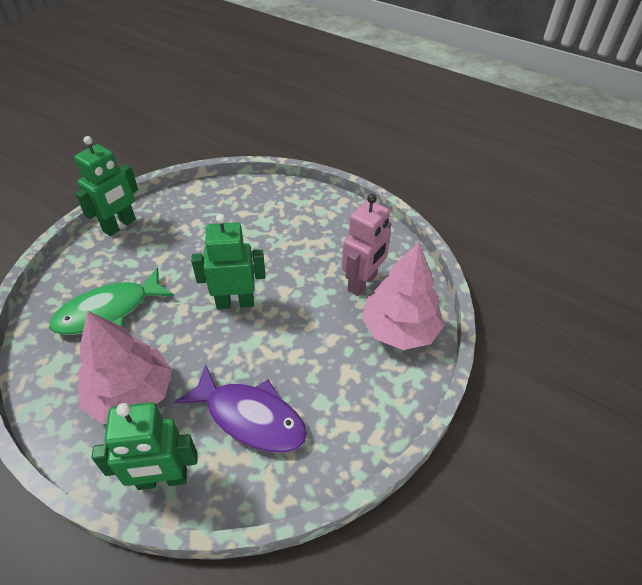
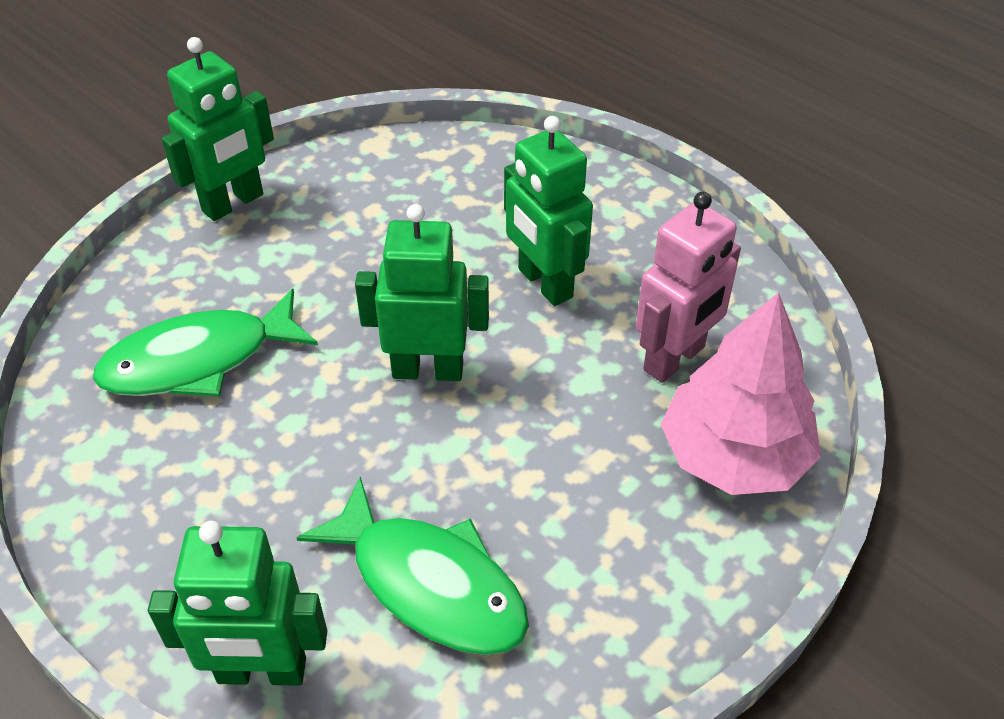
camera: 10 degrees right, 0 degrees up
pink tree [77,311,172,424] -> none
purple fish [174,364,307,453] -> green fish [296,477,529,655]
none -> green robot [504,116,593,306]

